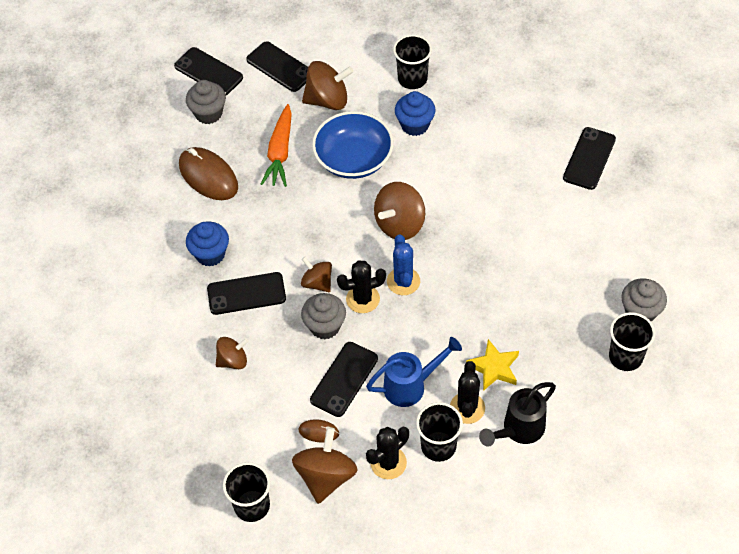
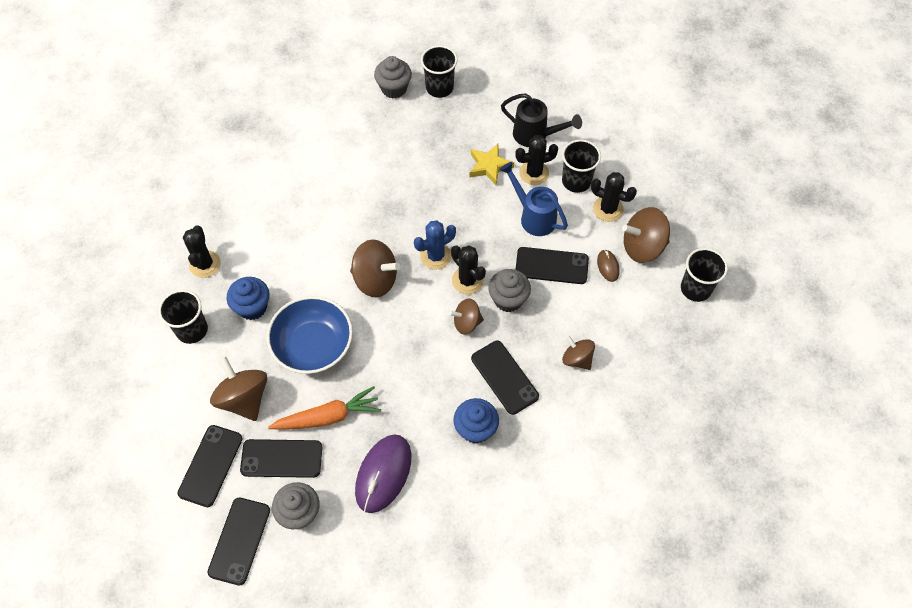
camera: 115 degrees left, 5 degrees up
brown mouse [179,147,238,200] -> purple mouse [355,434,411,513]
brown spinning top [301,257,332,292] -> brown spinning top turned 60 degrees clockwise [449,298,484,334]
black phone [563,127,616,190] -> black phone moved to [240,439,322,478]
none -> black cactus [183,225,221,278]

